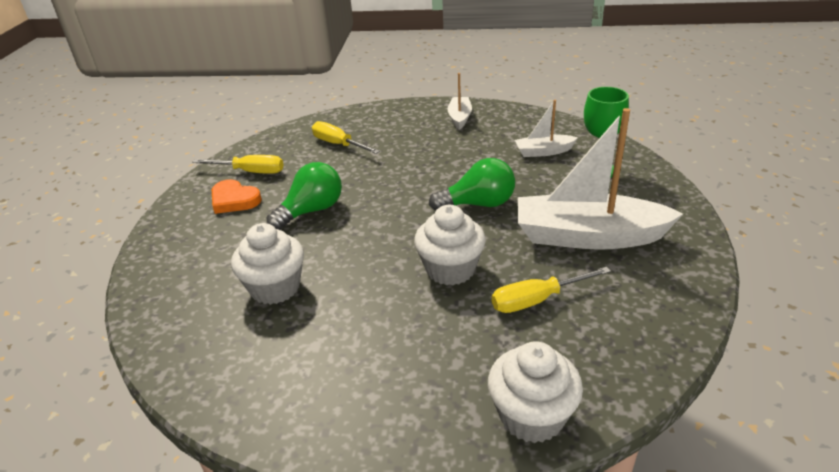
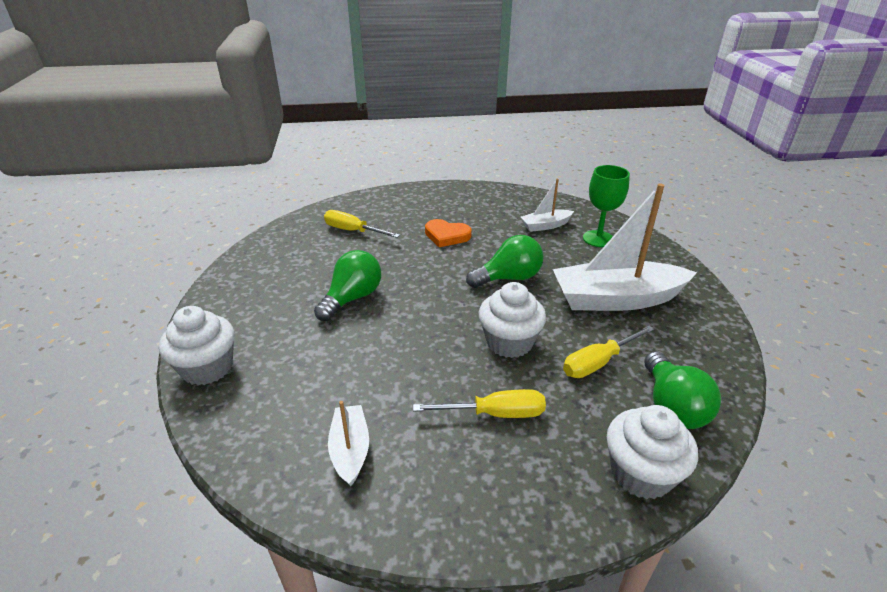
camera: 15 degrees left, 0 degrees up
yellow screwdriver [192,155,284,174] -> yellow screwdriver moved to [413,389,546,418]
orange heart [212,179,262,214] -> orange heart moved to [425,219,472,247]
white cupcake [231,223,304,305] -> white cupcake moved to [159,306,235,385]
white boat [447,73,472,130] -> white boat moved to [328,401,369,486]
none -> green light bulb [644,351,721,429]

